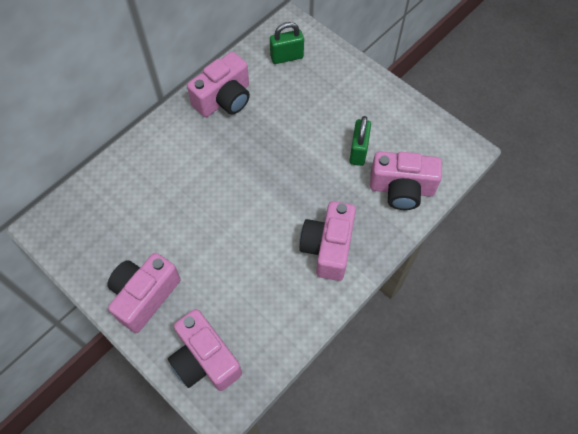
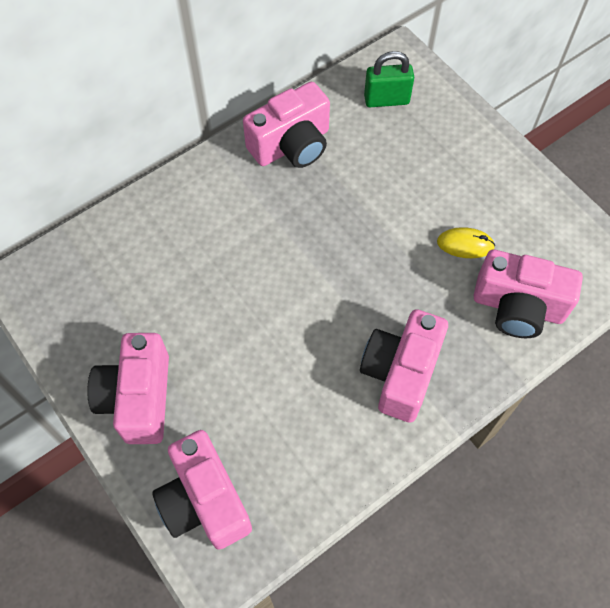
camera: 10 degrees right, 0 degrees up
pink camera [107,253,181,333] -> pink camera turned 45 degrees counterclockwise [87,333,169,444]
green padlock [349,116,371,166] -> yellow mouse [437,227,495,258]

